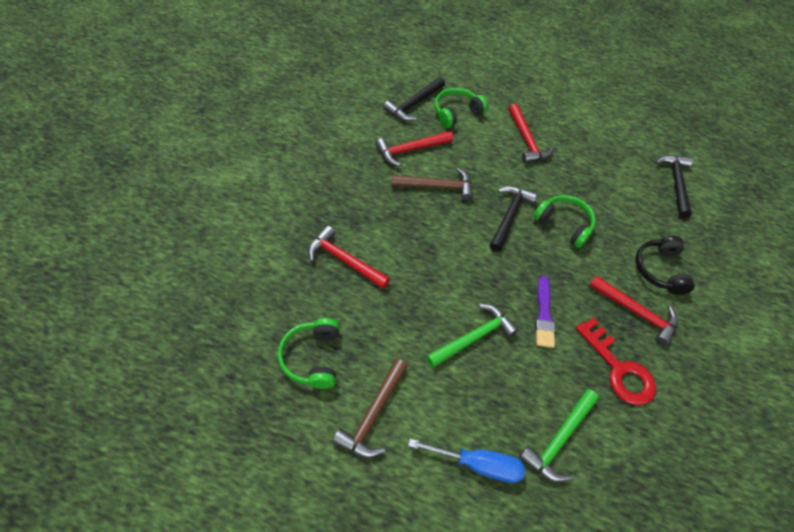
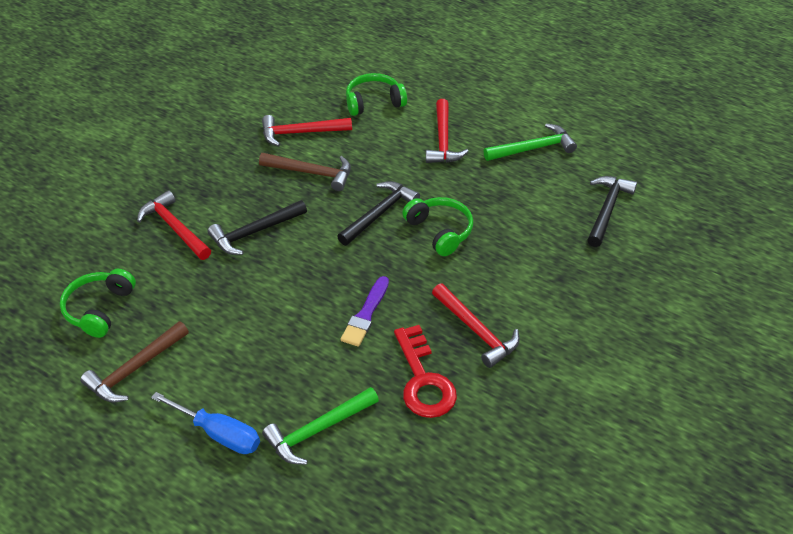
camera: 20 degrees right, 10 degrees down
black hammer [383,77,445,121] -> black hammer moved to [207,200,307,255]
green hammer [426,304,518,368] -> green hammer moved to [484,123,577,161]
black headphones [635,236,695,295] -> none

